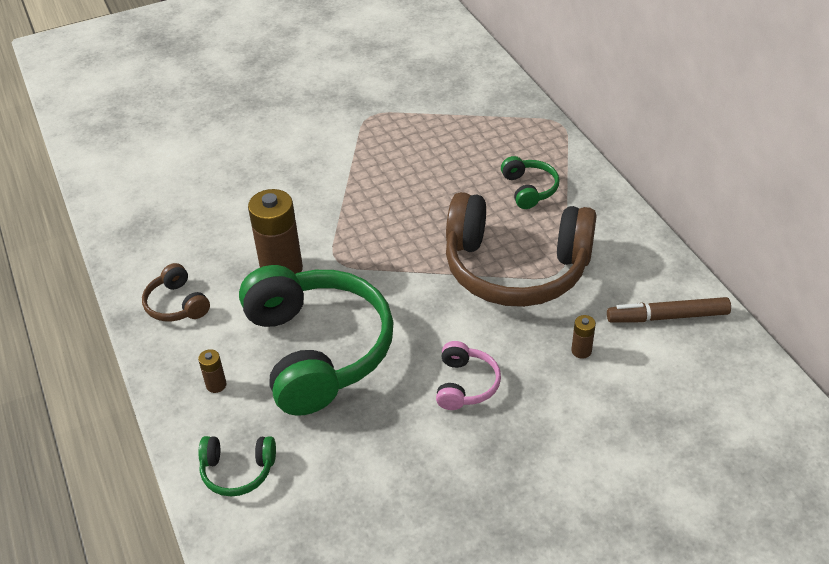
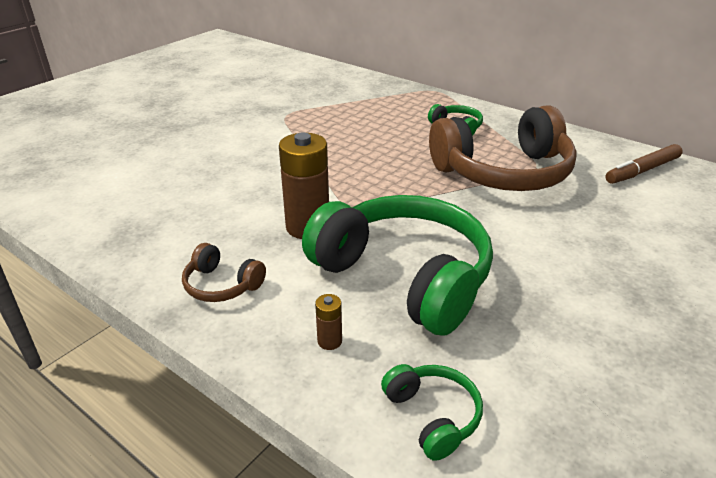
camera: 30 degrees left, 10 degrees down
green headphones [198,436,276,496] -> green headphones turned 90 degrees counterclockwise [381,364,483,461]
pink headphones [436,341,501,410] -> none
brown battery [571,315,596,359] -> none

